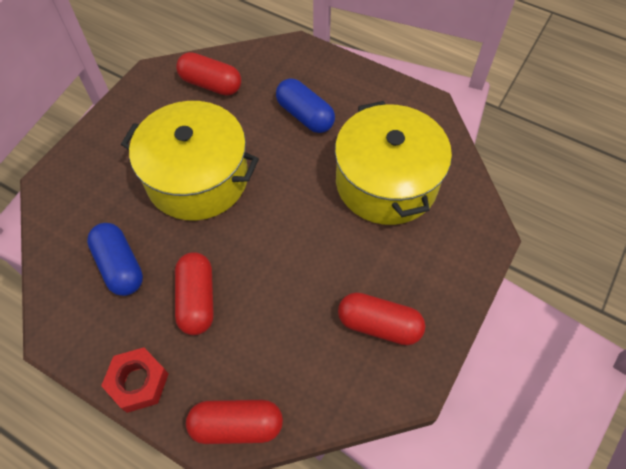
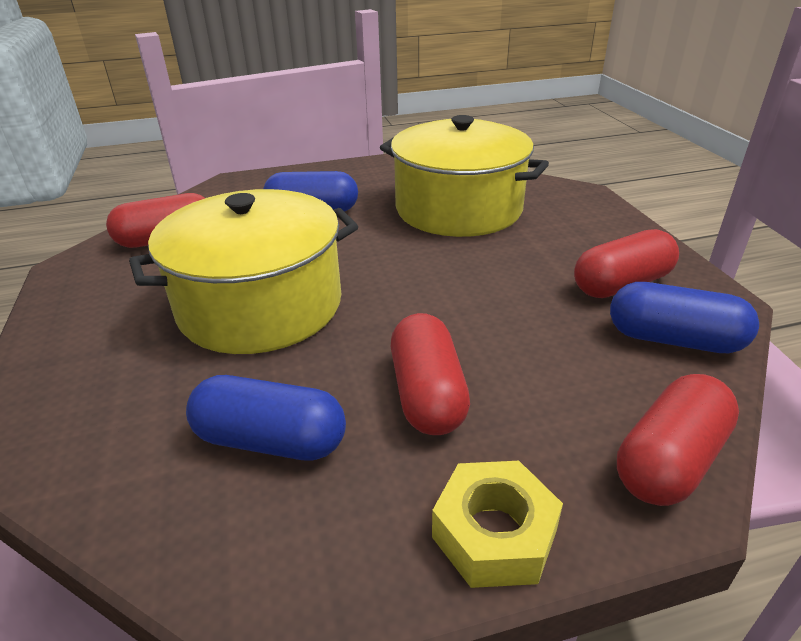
camera: 45 degrees left, 25 degrees down
red nut [101,348,168,413] -> yellow nut [432,461,563,588]
red capsule [175,252,214,335] -> red capsule turned 45 degrees clockwise [391,313,470,435]
none -> blue capsule [610,282,759,353]

